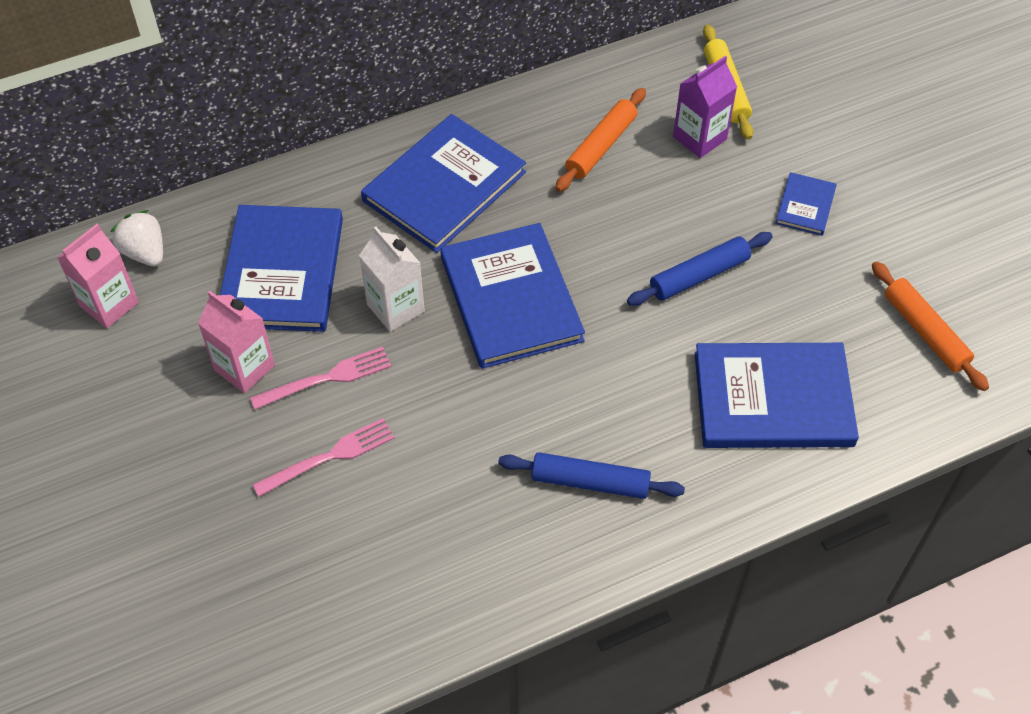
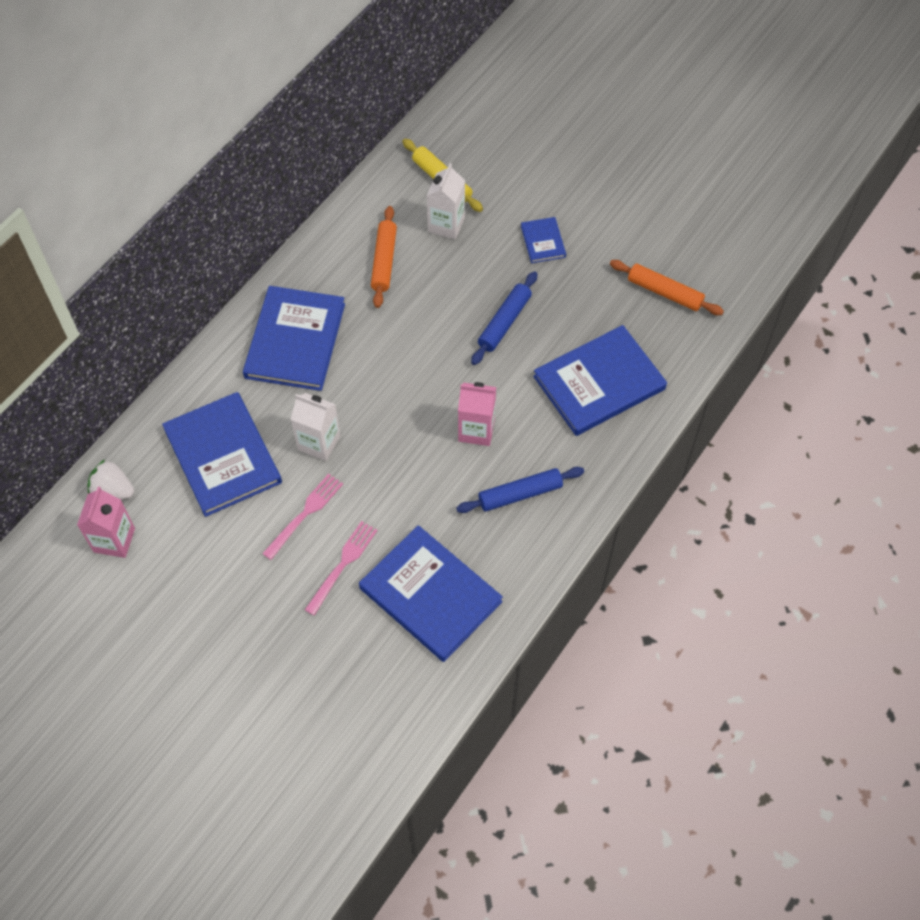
camera: 30 degrees left, 5 degrees up
pink carton [198,291,275,393] -> pink carton moved to [458,382,496,446]
blue book [440,223,585,369] -> blue book moved to [359,525,503,662]
purple carton [673,56,737,158] -> white carton [427,163,465,239]

